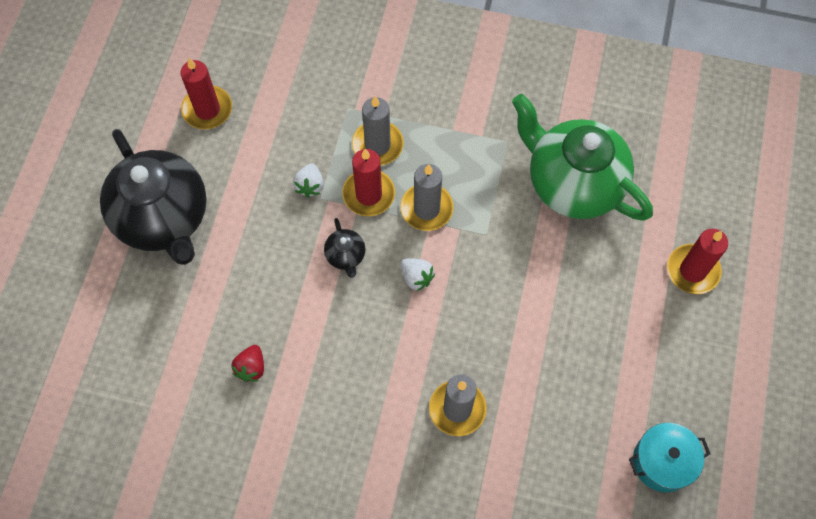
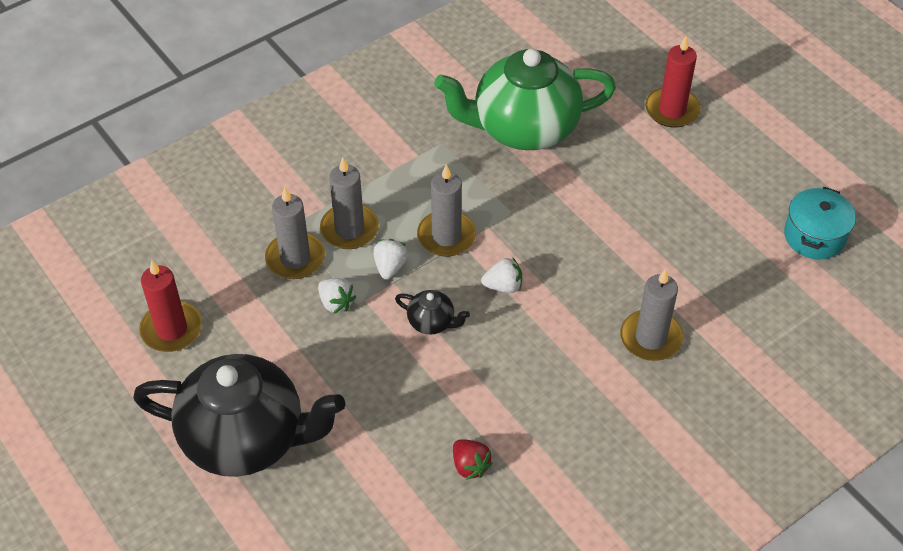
camera: 50 degrees left, 15 degrees down
red candle [342,149,395,216] -> white strawberry [373,239,408,279]
none -> grey candle [265,187,325,279]

